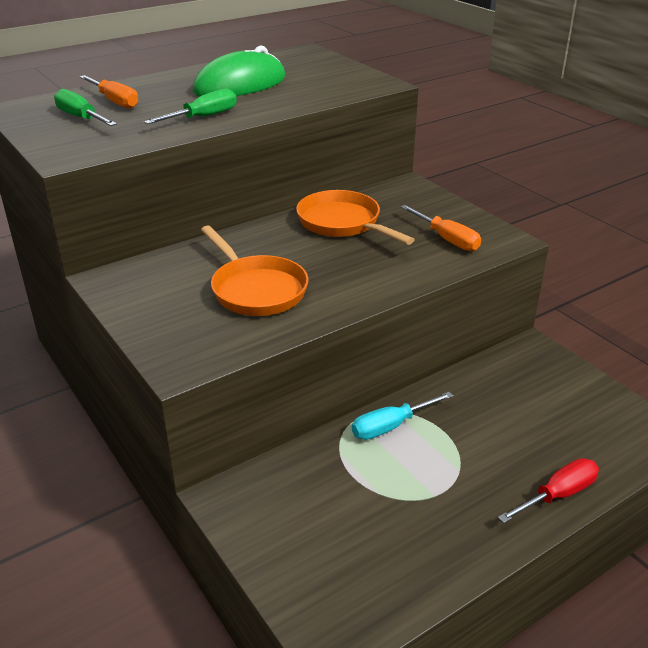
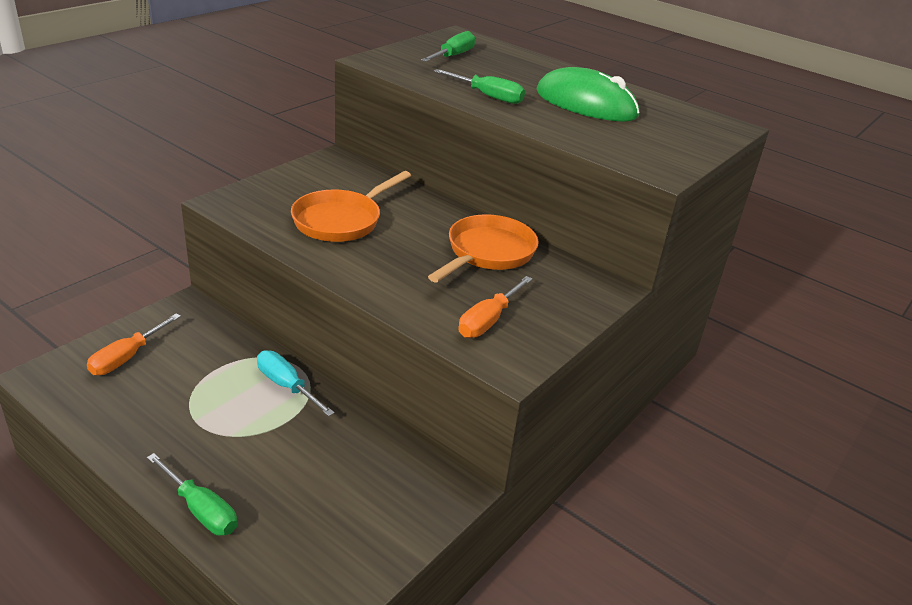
camera: 70 degrees right, 0 degrees up
orange screwdriver [80,75,138,109] -> orange screwdriver moved to [87,314,181,375]
red screwdriver [498,458,599,523] -> green screwdriver [147,453,237,536]

